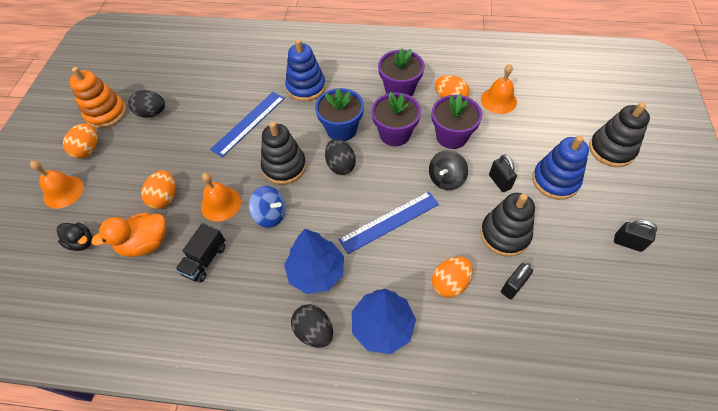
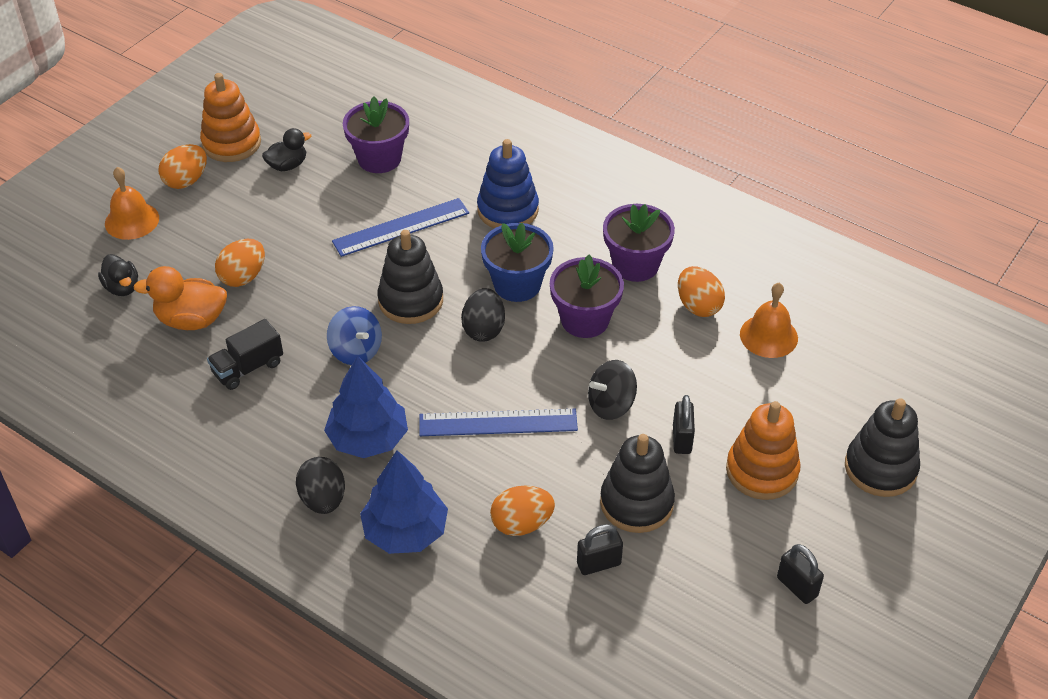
camera: 25 degrees right, 10 degrees down
black egg [128,90,165,118] -> black duck [262,128,311,171]
orange bell [201,173,241,221] -> none
purple flower pot [432,94,482,149] -> purple flower pot moved to [343,96,409,173]
blue stacking toy [532,135,589,200] -> orange stacking toy [726,401,801,500]

